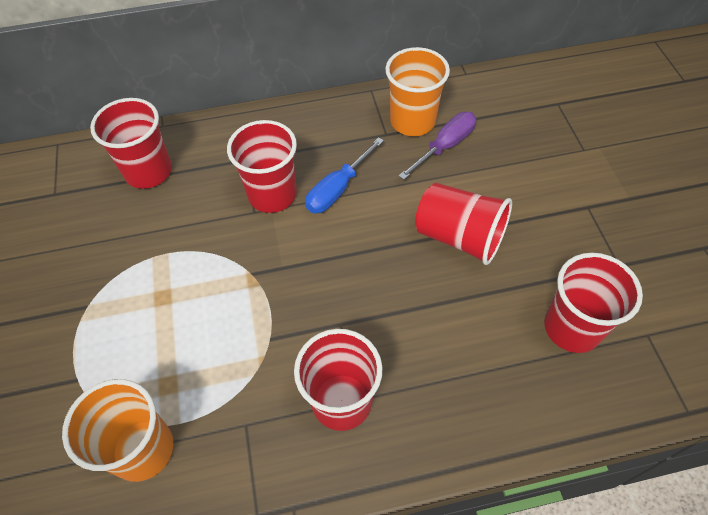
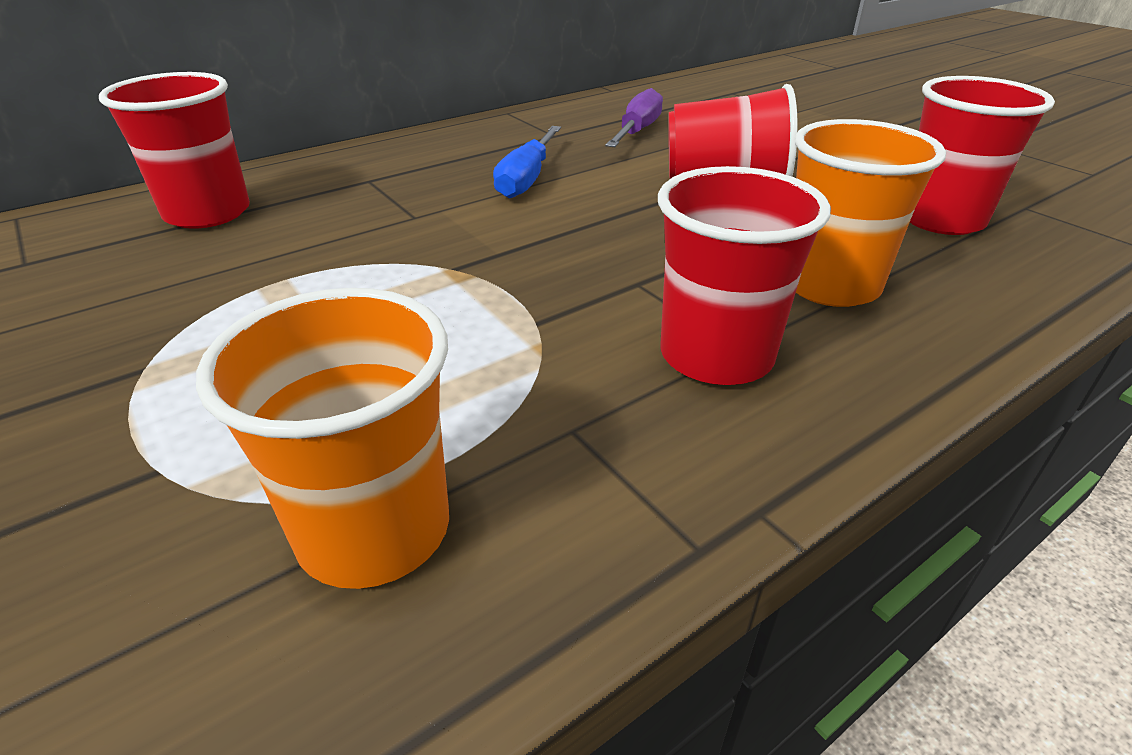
camera: 25 degrees left, 20 degrees down
red cup [227,120,297,213] -> none
orange cup [385,47,450,136] -> orange cup moved to [795,119,946,307]

